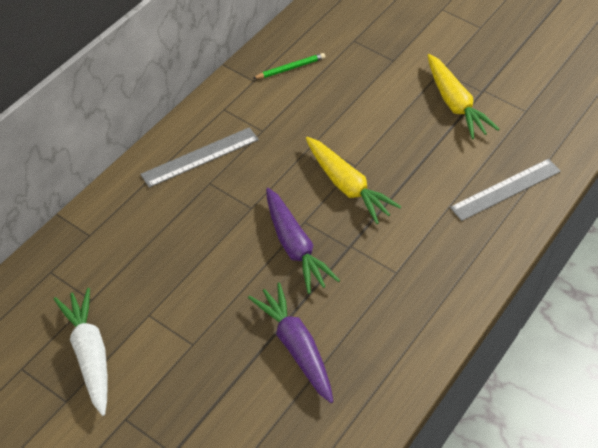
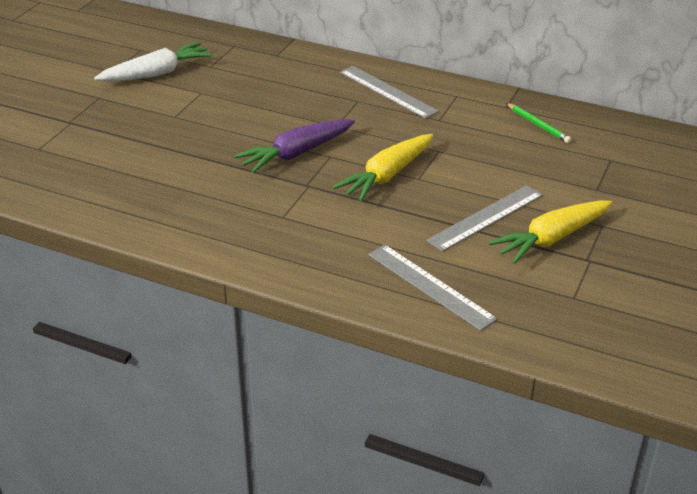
camera: 80 degrees right, 15 degrees down
purple carrot [248,282,334,403] -> none
none -> grey ruler [426,185,543,252]

